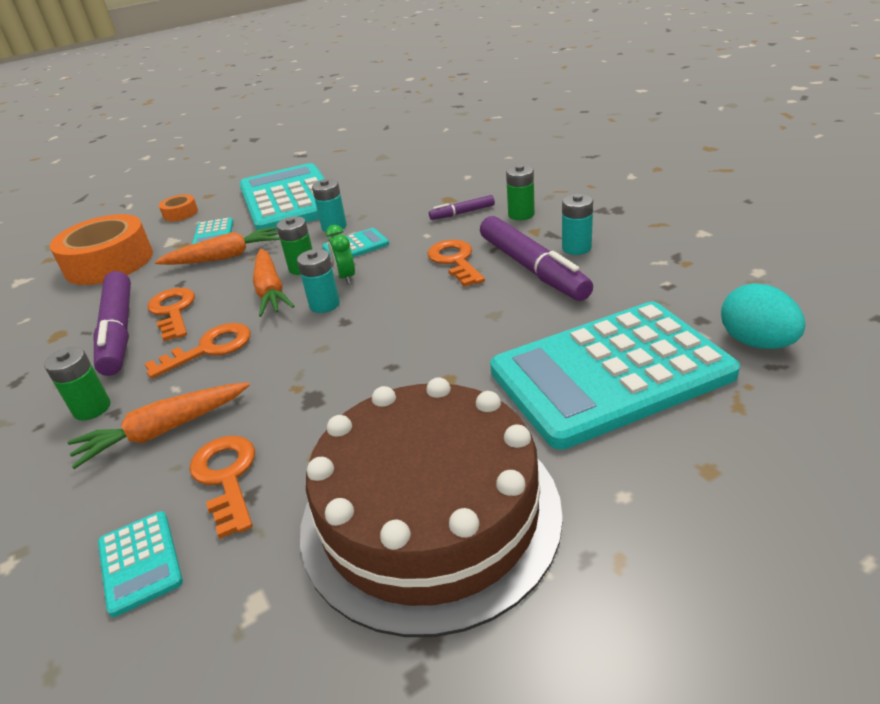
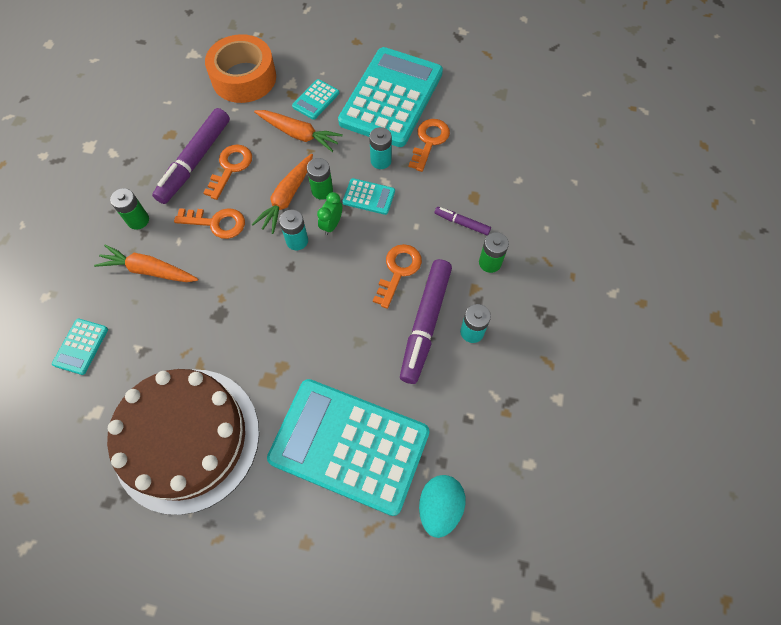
camera: 40 degrees right, 30 degrees up
orange tape [159,194,198,222] -> none
orange key [189,436,255,539] -> orange key moved to [409,119,450,172]

